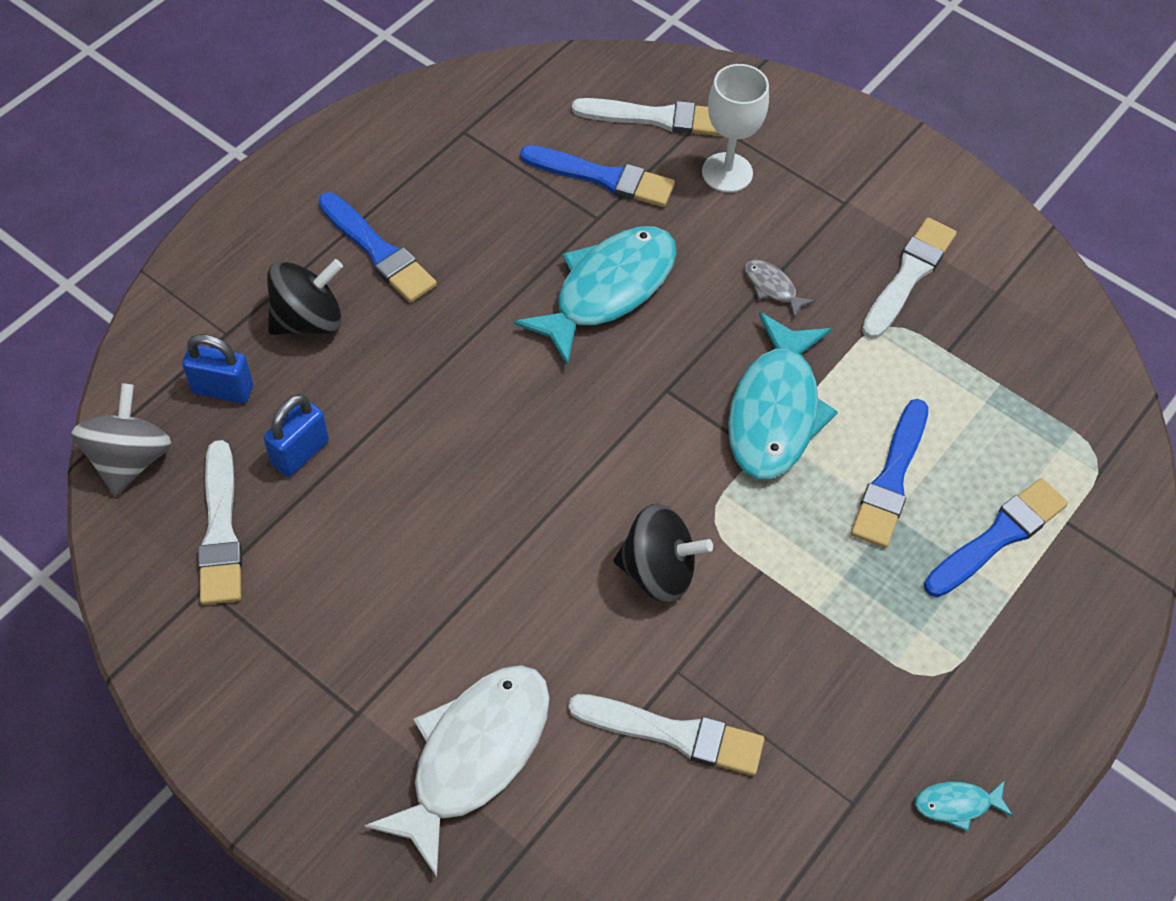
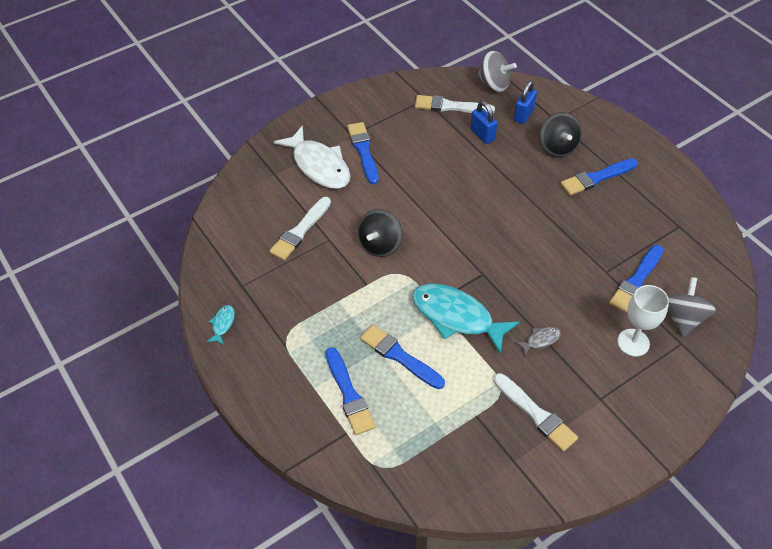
camera: 110 degrees right, 5 degrees down
turquoise fish [514,227,677,366] -> none
white brush [572,98,722,136] -> grey spinning top [667,277,716,337]
none -> blue brush [347,122,379,184]

